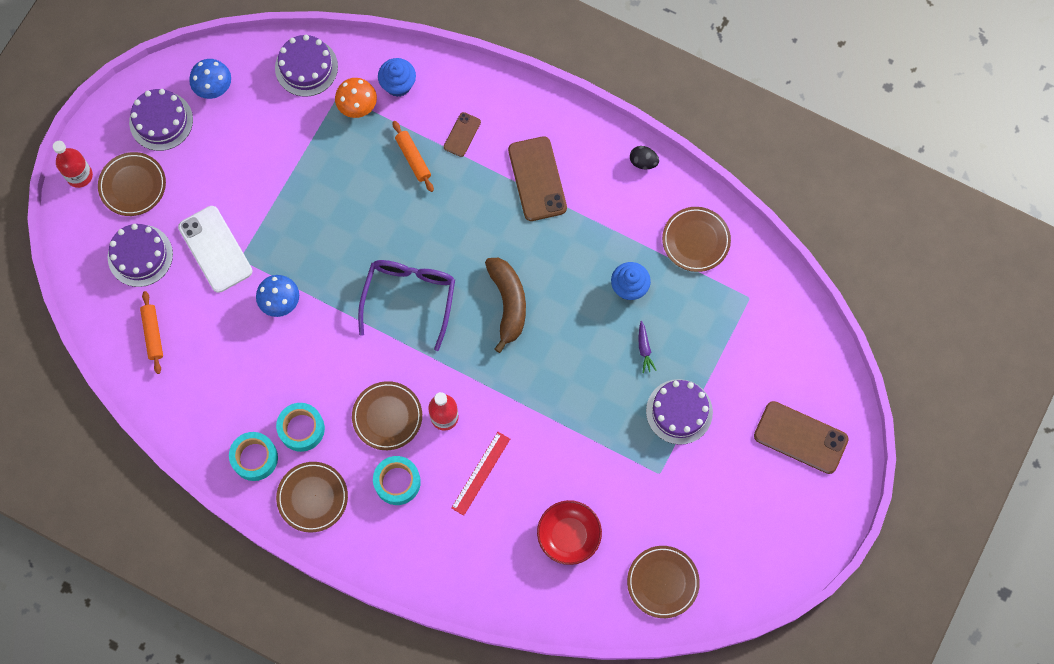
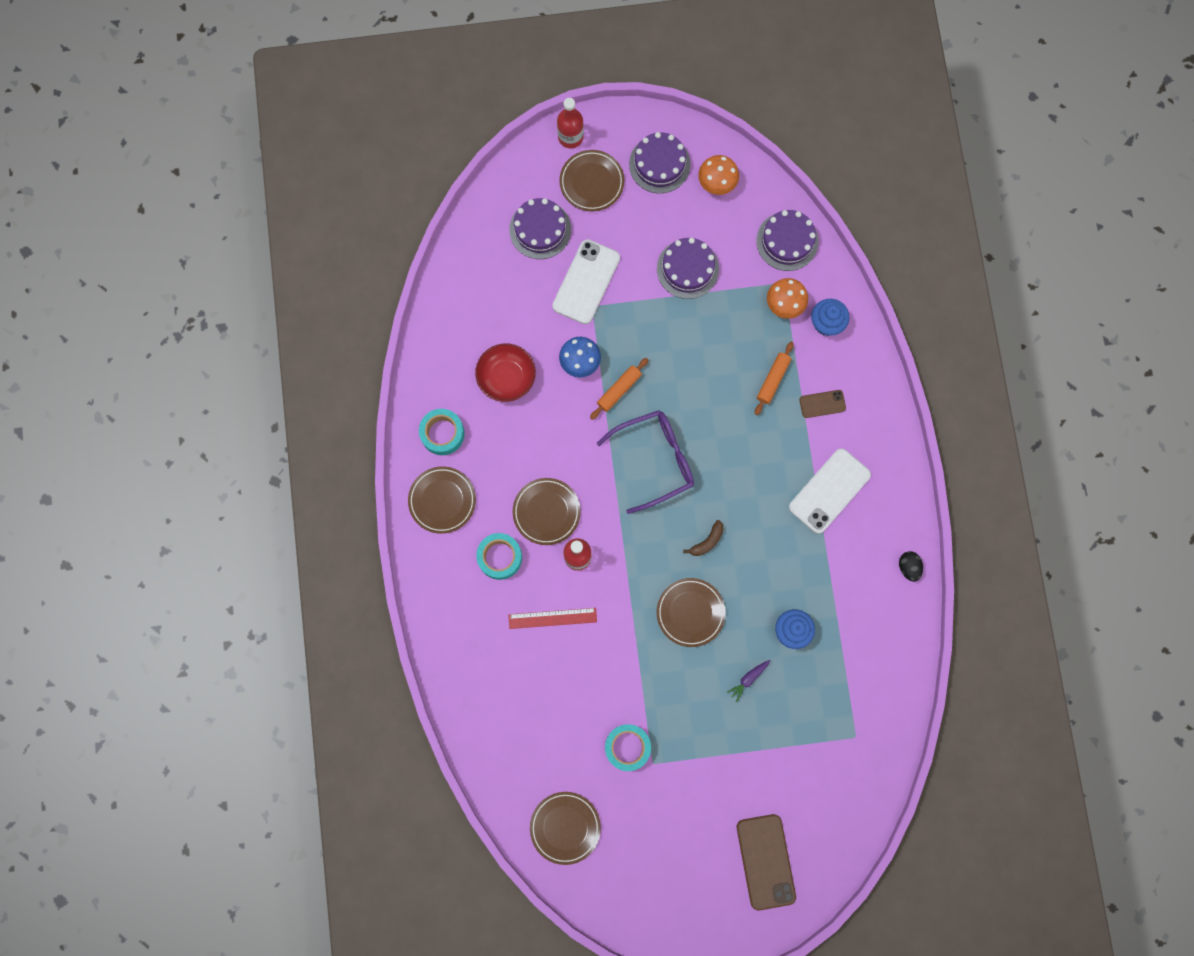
camera: 55 degrees right, 5 degrees up
orange rolling pin [140,291,163,374] -> orange rolling pin moved to [590,358,648,420]
blue mushroom [189,59,231,99] -> orange mushroom [698,155,739,195]
turquoise tape [276,403,325,452] -> turquoise tape moved to [605,724,651,771]
brown banana [485,258,526,353] -> brown banana [683,520,723,556], size x0.51
brown phone [508,136,567,221] -> white phone [789,448,871,534]
red bowl [537,500,602,565] -> red bowl moved to [475,343,536,402]
purple cake [646,379,713,445] -> purple cake moved to [657,238,719,299]
brown plate [662,207,731,272] -> brown plate moved to [657,578,726,647]

